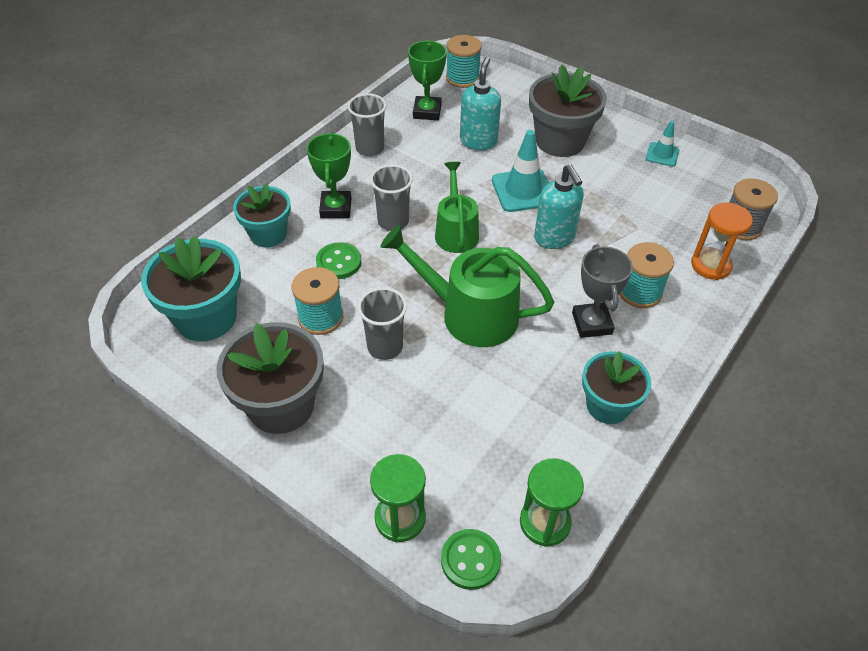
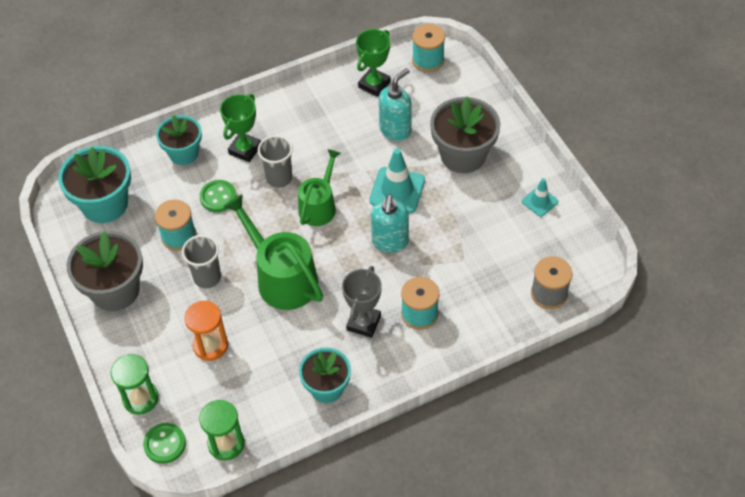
camera: 30 degrees right, 5 degrees up
grey cup [347,93,387,156] -> none
orange hourglass [691,202,753,280] -> orange hourglass moved to [184,301,228,361]

